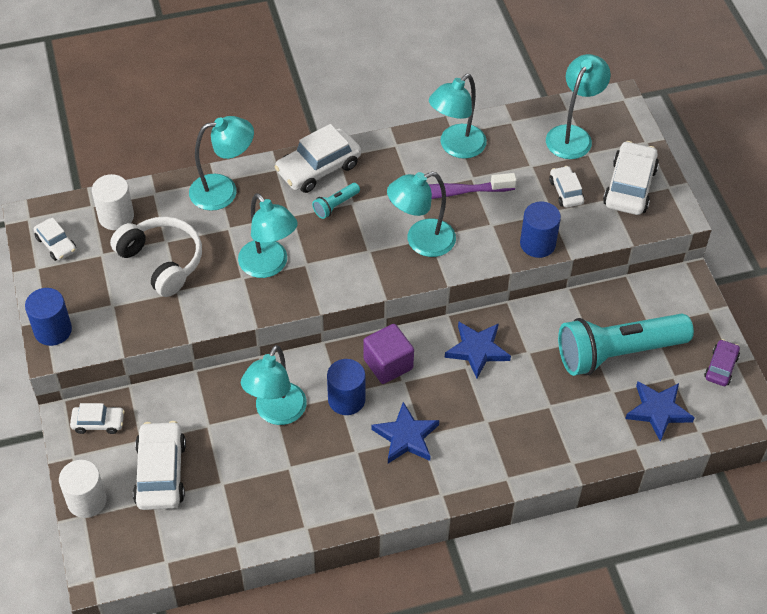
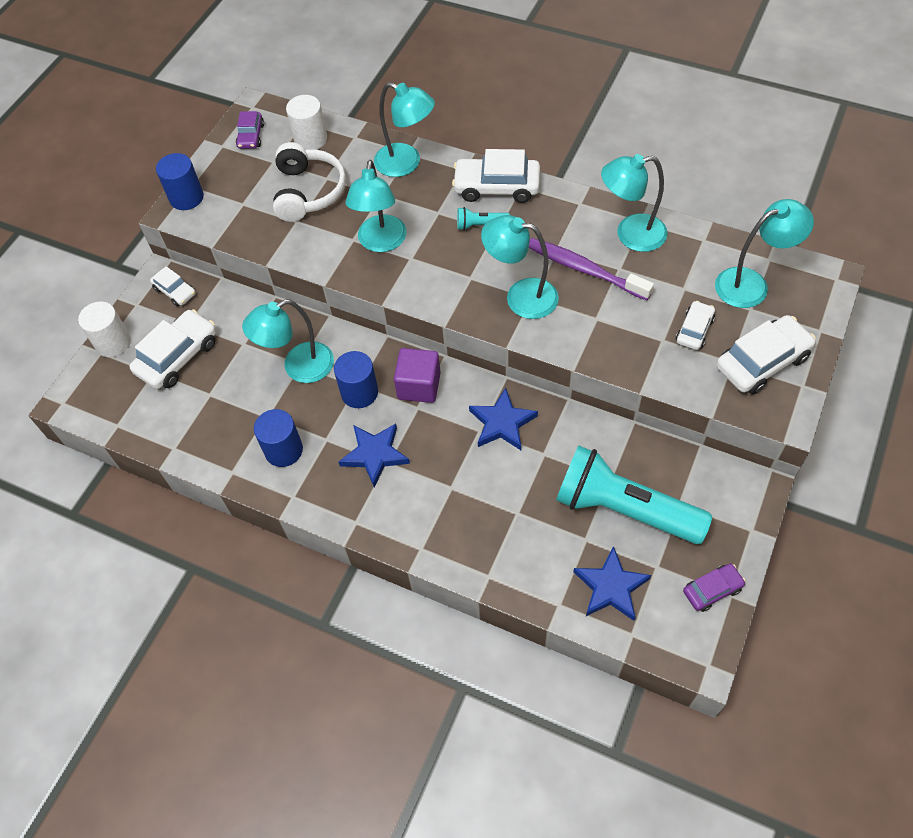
camera: 45 degrees right, 5 degrees up
white car [34,218,76,261] -> purple car [236,111,264,149]
blue cylinder [520,202,561,258] -> blue cylinder moved to [254,409,303,467]

